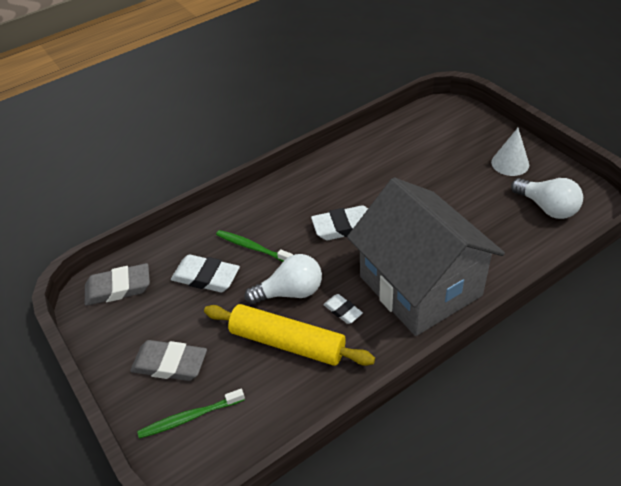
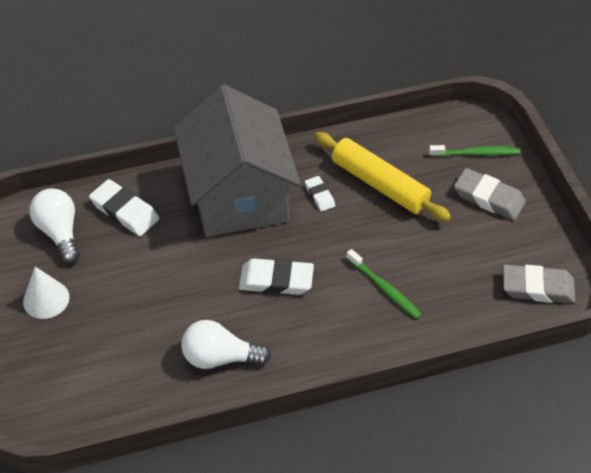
camera: 165 degrees left, 5 degrees up
white eraser [171,255,240,292] -> white eraser moved to [89,179,159,236]
white light bulb [245,254,322,305] -> white light bulb moved to [181,320,271,369]

